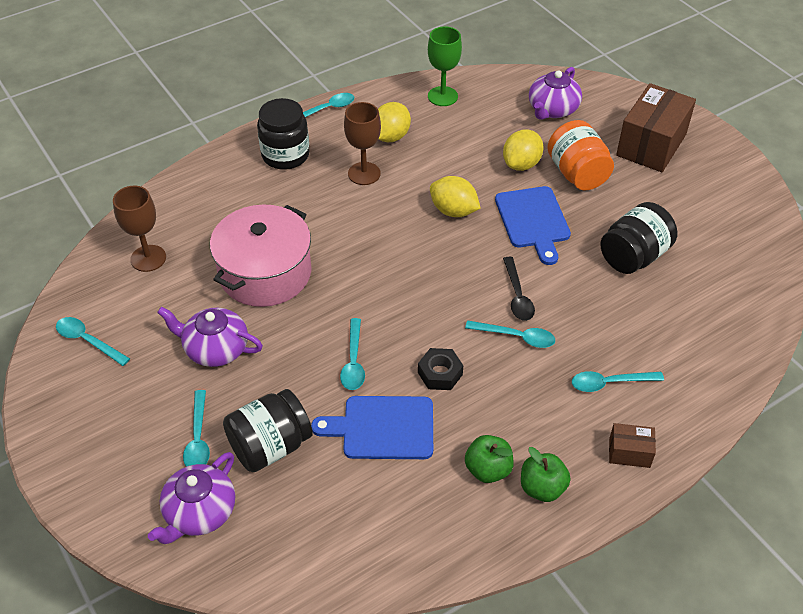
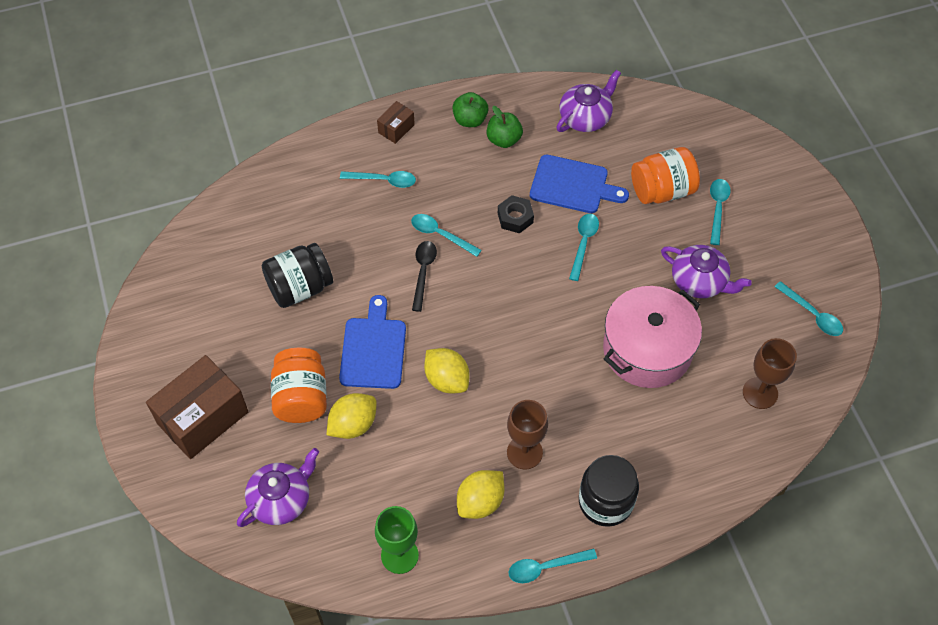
camera: 165 degrees left, 10 degrees up
purple teapot [148,452,235,544] -> purple teapot moved to [556,70,621,132]
black jar [223,389,313,472] -> orange jar [631,147,700,204]
brown box [609,423,656,468] -> brown box turned 75 degrees counterclockwise [377,101,415,144]

